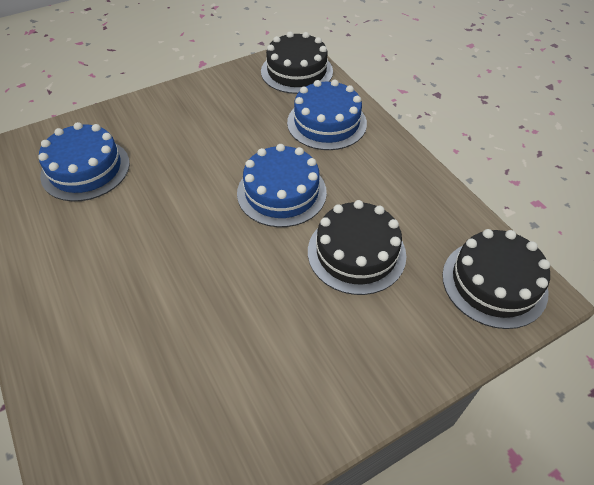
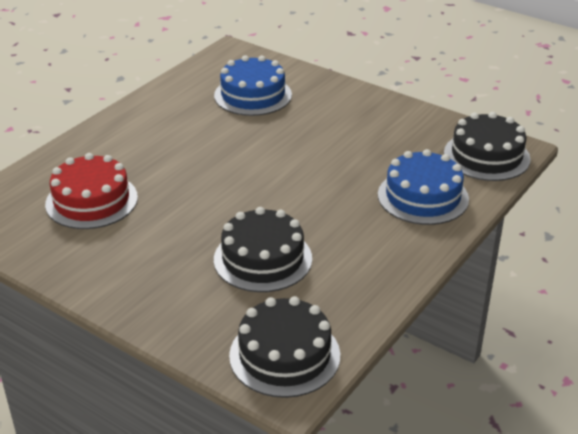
camera: 65 degrees right, 15 degrees down
blue cake [237,144,327,227] -> none
none -> red cake [45,153,138,229]

